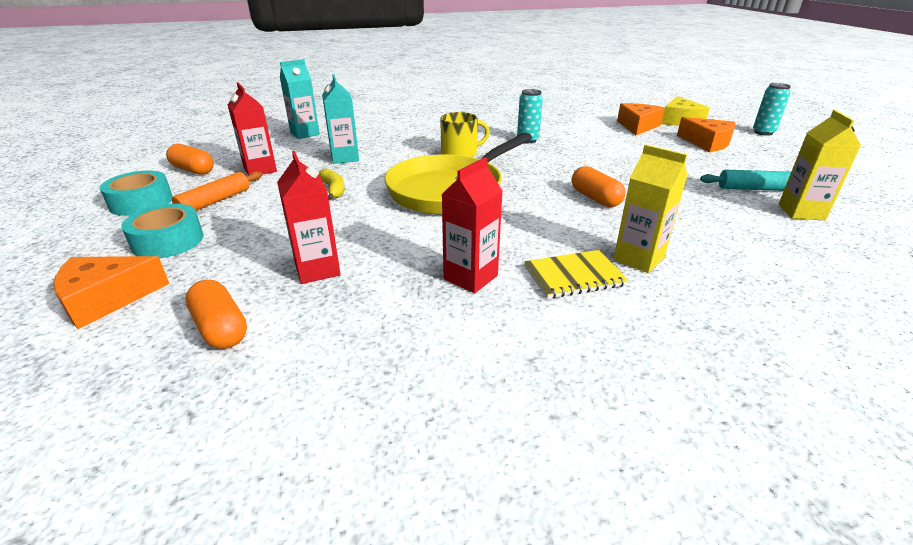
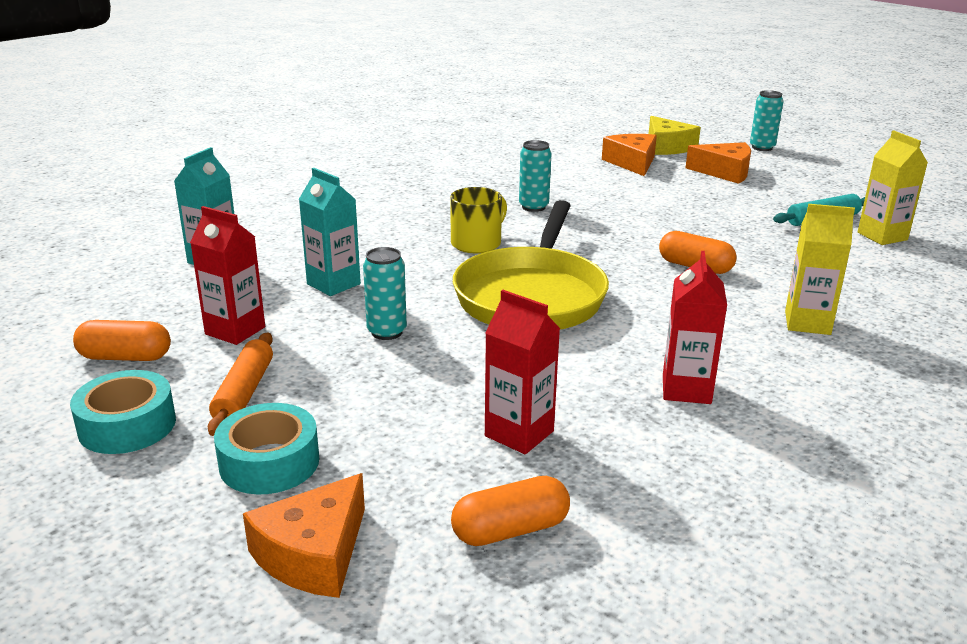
camera: 30 degrees left, 5 degrees down
orange capsule [185,280,247,349] -> orange capsule turned 45 degrees counterclockwise [451,476,570,546]
yellow banana [319,169,345,200] -> turquoise can [363,247,407,340]
yellow notebook [524,250,629,299] -> none

